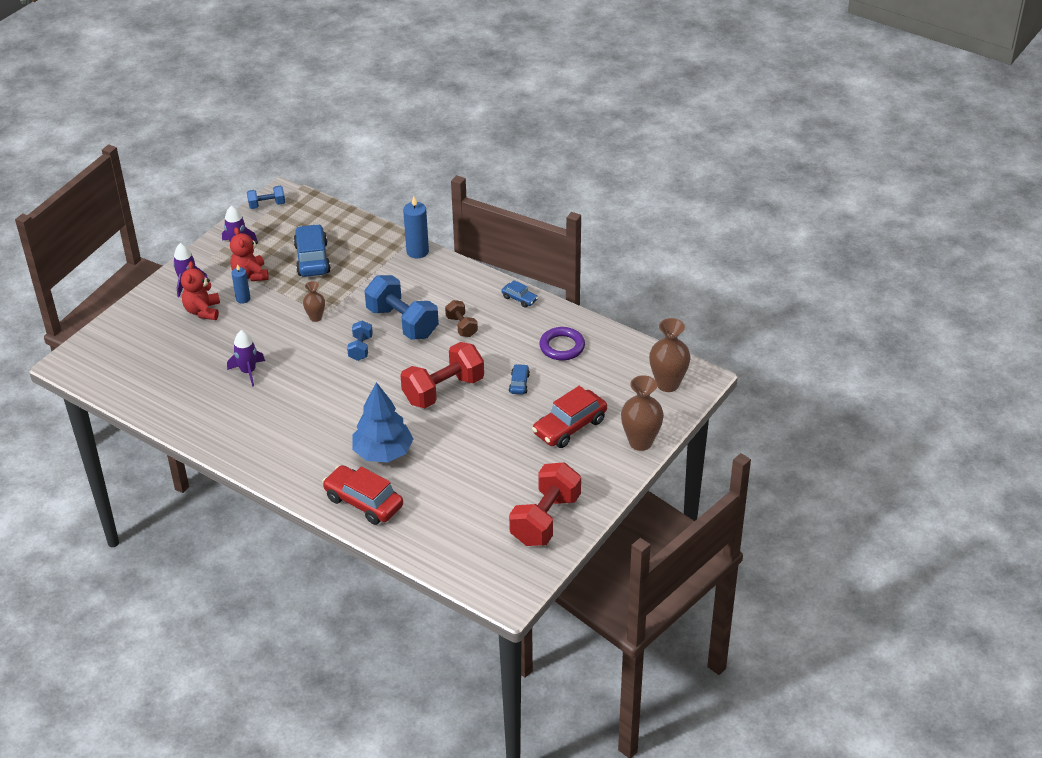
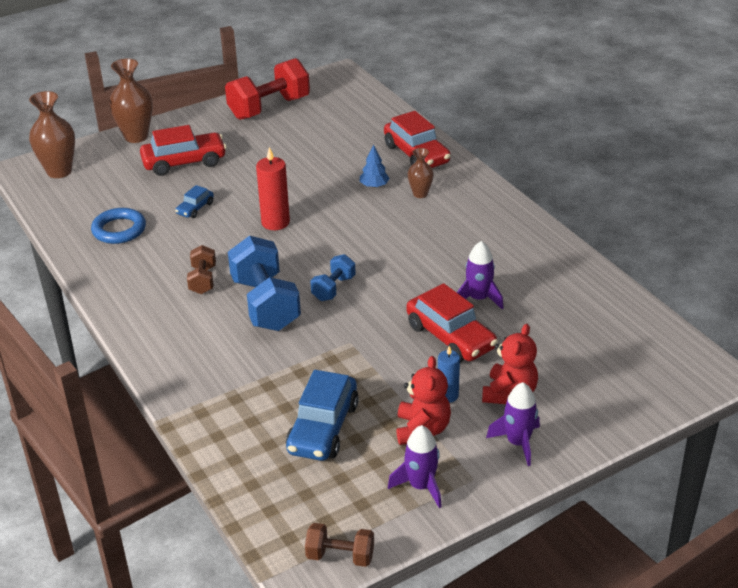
camera: 155 degrees left, 5 degrees down
blue dumbbell [247,186,285,209] -> brown dumbbell [305,523,374,567]
brown vase [303,281,325,322] -> brown vase moved to [408,148,434,198]
blue tree [352,382,413,463] -> blue tree [360,145,390,188], size x0.46
red dumbbell [400,342,484,408] -> red candle [256,147,290,230]
blue candle [403,196,429,258] -> none
blue car [502,280,538,307] -> none
purple ring [539,327,585,361] -> blue ring [91,208,146,244]
none -> red car [406,283,498,363]

